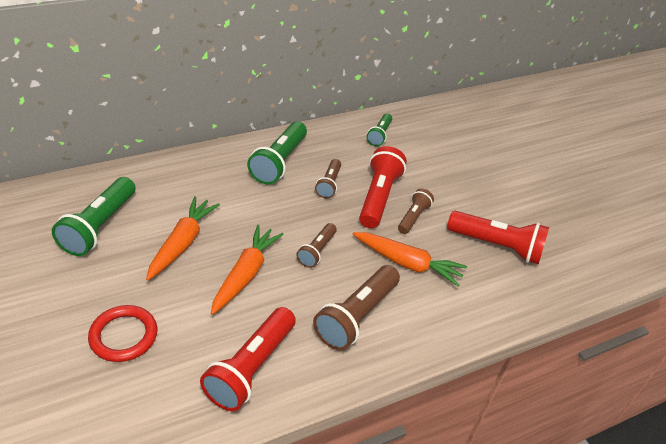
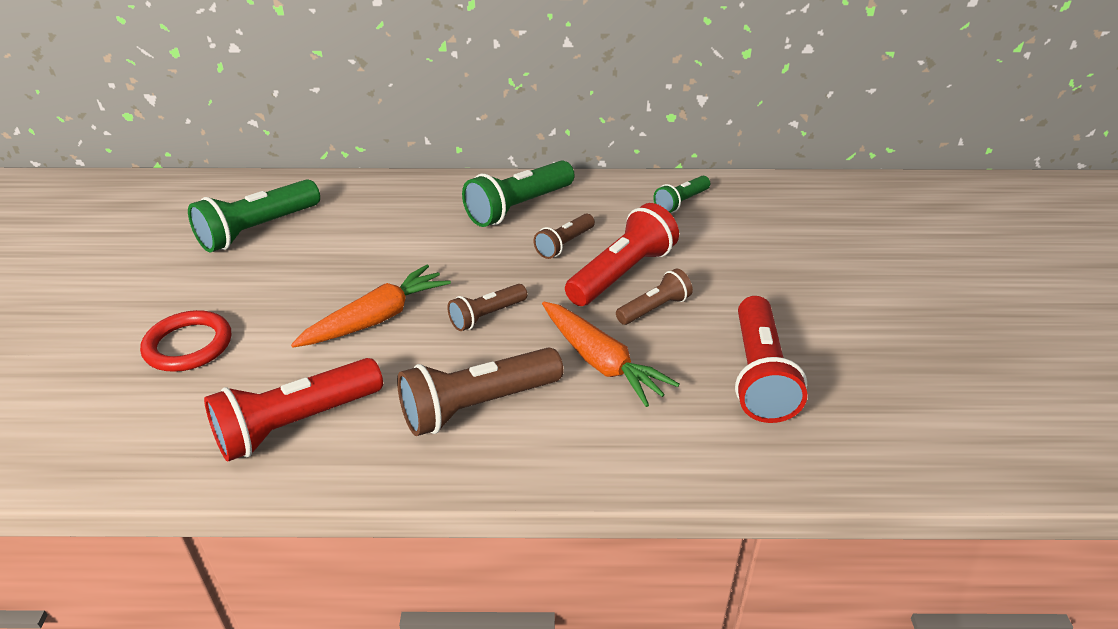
camera: 30 degrees right, 5 degrees down
orange carrot [146,196,220,280] -> none
red flashlight [447,211,549,264] -> red flashlight turned 45 degrees clockwise [735,296,807,423]

